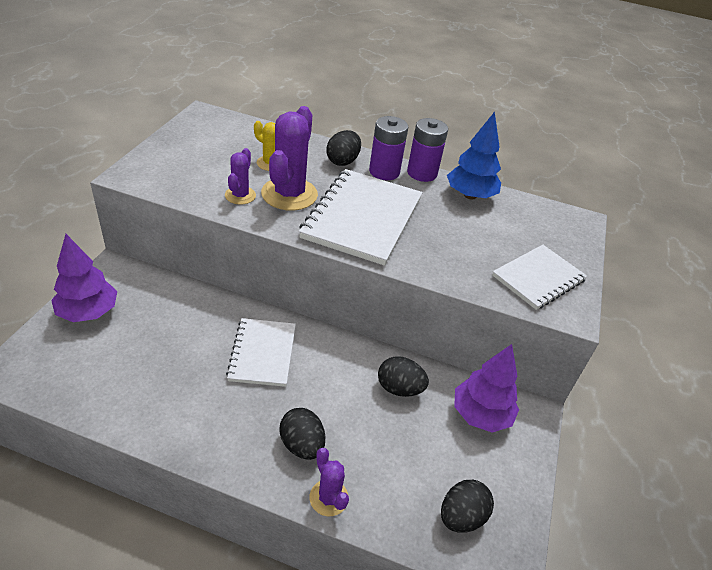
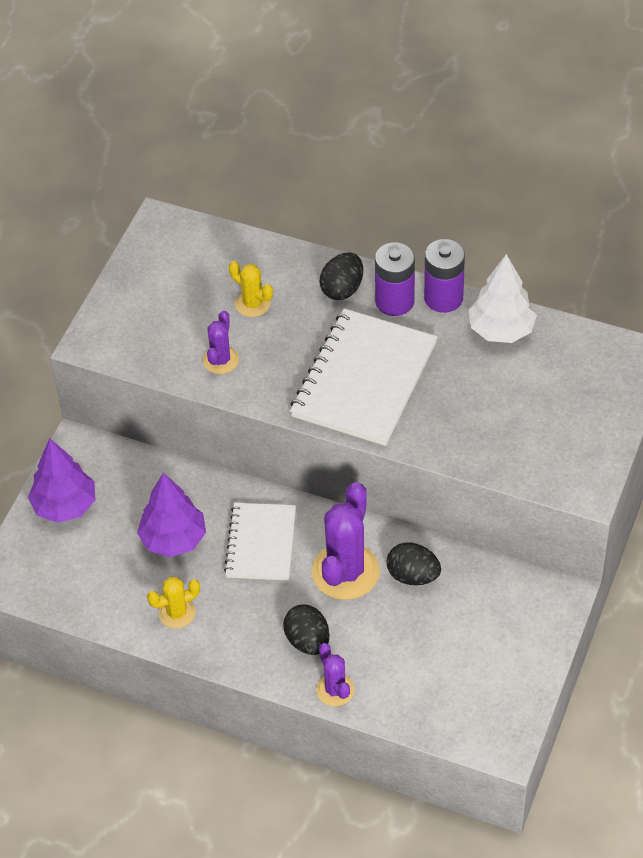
camera: 10 degrees right, 10 degrees up
purple cactus [261,106,318,211] -> purple cactus moved to [312,482,380,600]
black egg [441,480,494,533] -> none
blue tree [447,112,501,200] -> white tree [469,254,537,343]
purple tree [454,344,519,433] -> purple tree moved to [137,473,206,557]
white notebook [492,245,587,310] -> none
none -> yellow cactus [147,577,200,628]

